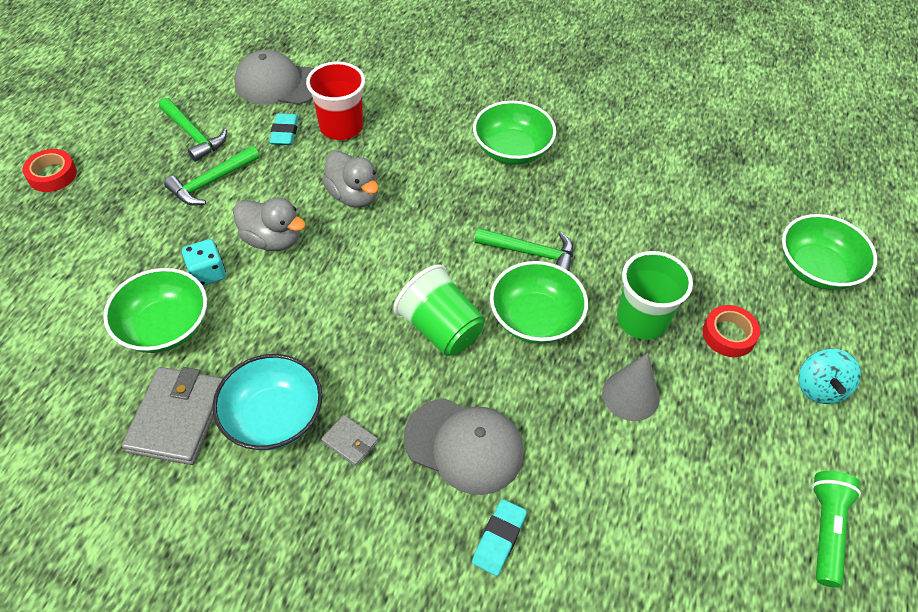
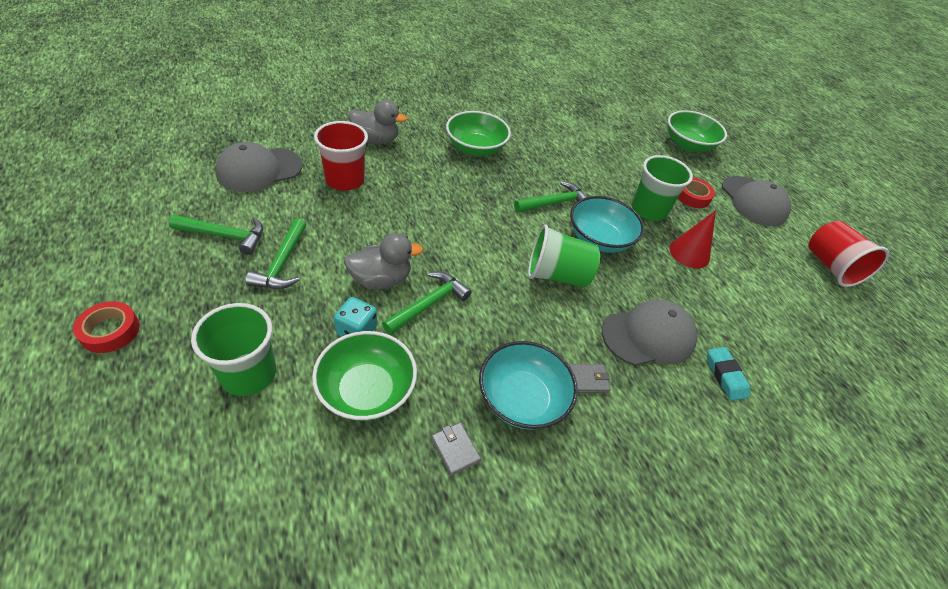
camera: 45 degrees left, 5 degrees down
grey wallet [122,367,223,465] -> grey wallet [431,422,481,476], size x0.49
turquoise eraser [269,113,299,145] -> none
grey duck [322,151,379,208] -> grey duck moved to [348,100,407,144]
green bowl [490,261,588,344] -> turquoise bowl [570,196,644,253]
grey cone [602,353,659,421] -> red cone [670,210,716,268]
turquoise spinning top [799,349,861,404] -> grey cap [722,176,791,226]
green flashlight [812,471,861,588] -> red cup [808,221,889,287]
none -> green cup [191,303,276,396]
none -> green hammer [382,272,472,335]

